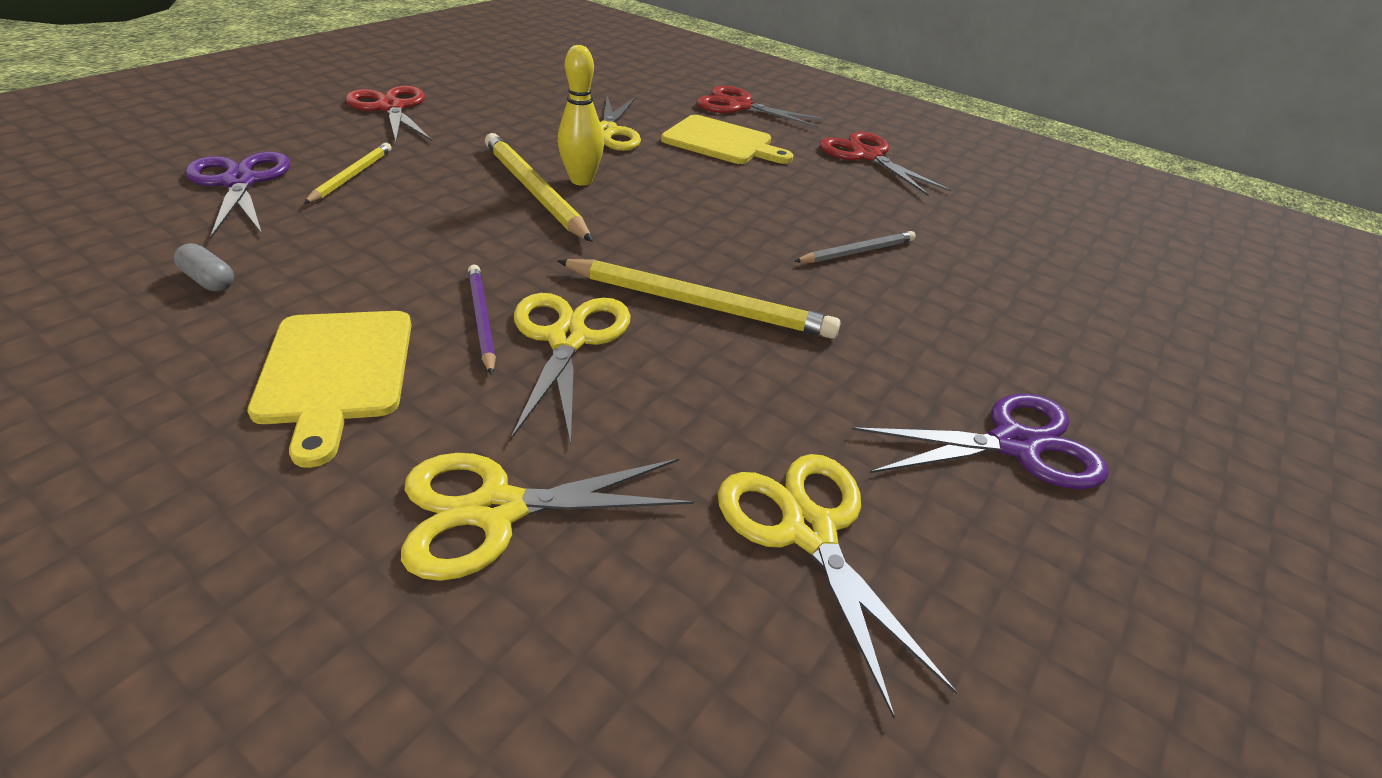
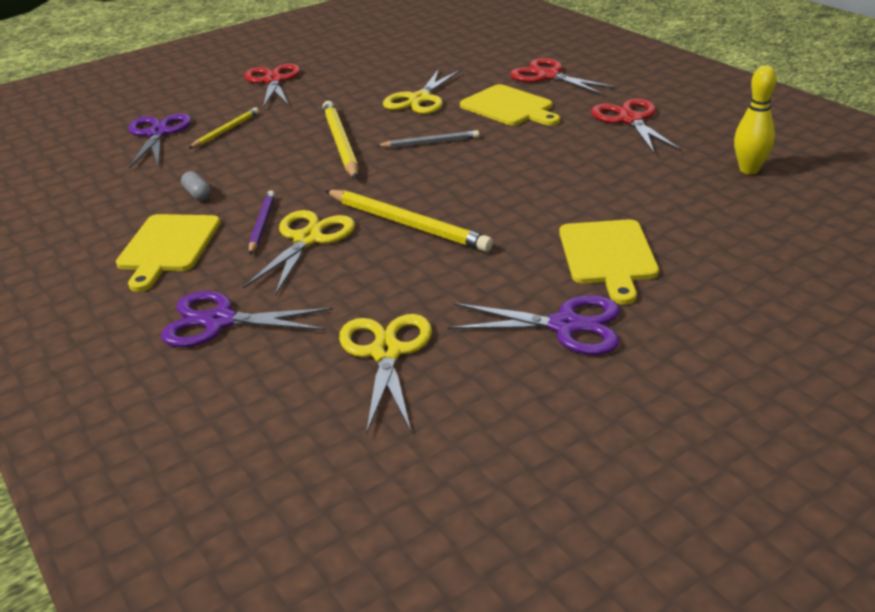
camera: 25 degrees right, 5 degrees down
grey capsule [174,243,234,291] -> grey capsule moved to [181,171,211,201]
yellow scissors [401,453,694,581] -> purple scissors [161,291,333,347]
yellow bowling pin [558,45,604,186] -> yellow bowling pin moved to [734,65,777,174]
grey pencil [794,231,916,263] -> grey pencil moved to [376,130,479,148]
none -> yellow cutting board [559,219,659,305]

